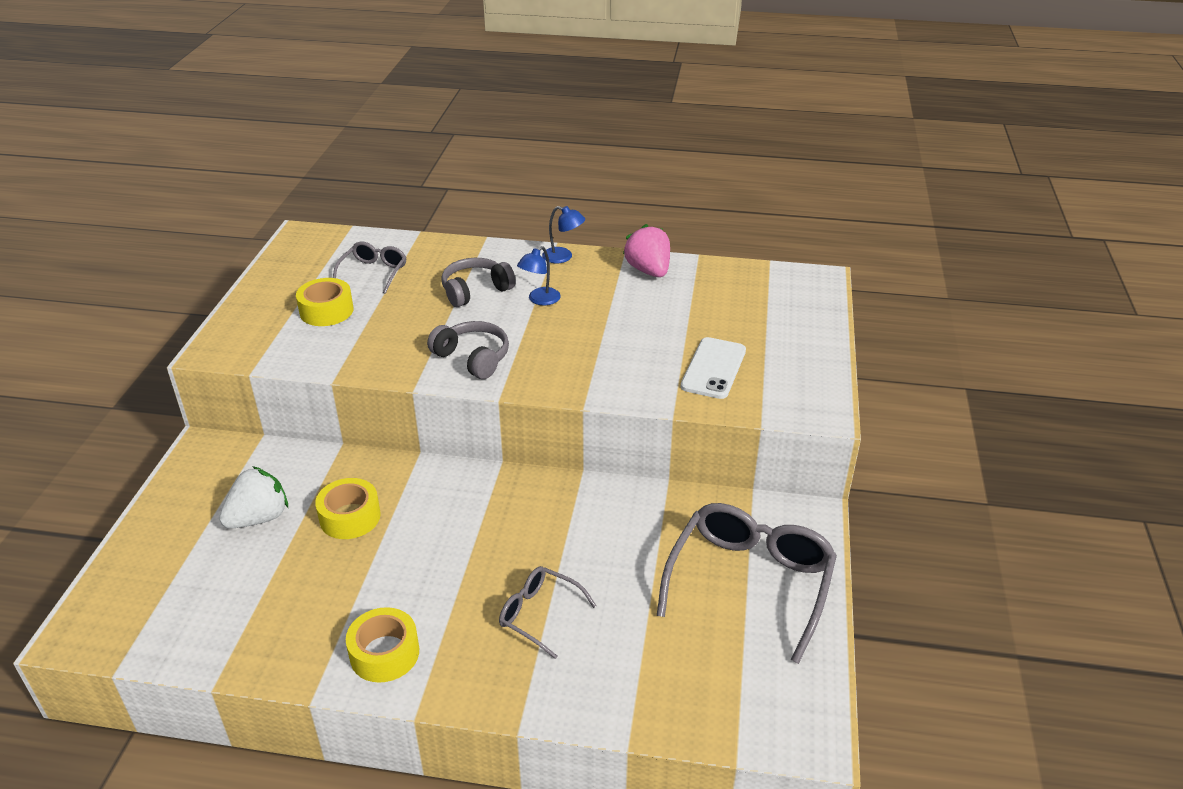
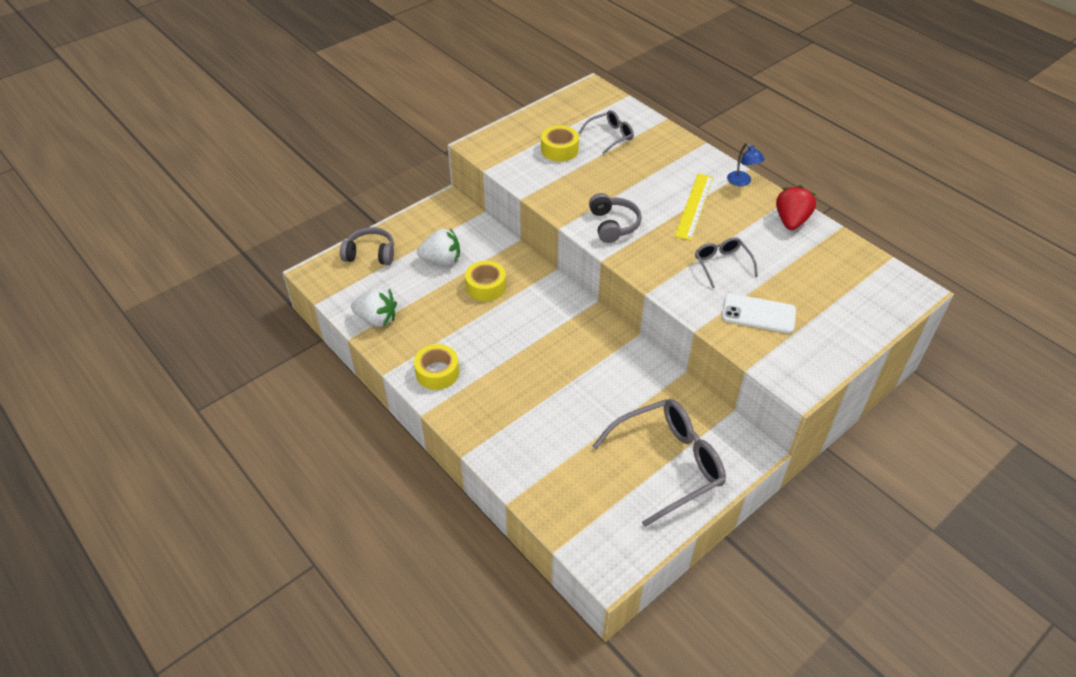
camera: 40 degrees right, 10 degrees up
grey headphones [441,258,516,307] -> grey headphones moved to [340,227,394,265]
grey glasses [499,566,597,659] -> grey glasses moved to [695,237,758,288]
blue lamp [517,246,561,305] -> yellow ruler [675,173,713,241]
pink strawberry [623,224,670,277] -> red strawberry [776,185,816,230]
white phone [681,337,746,399] -> white phone turned 45 degrees clockwise [722,294,796,333]
none -> white strawberry [351,287,397,327]

